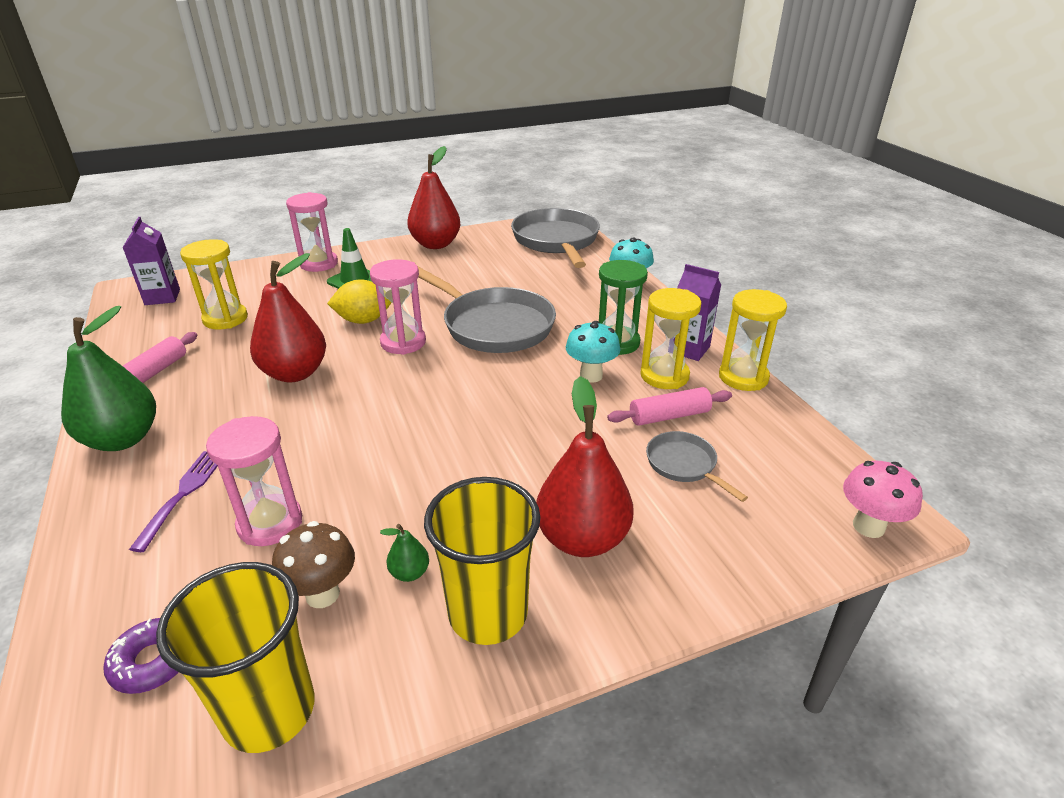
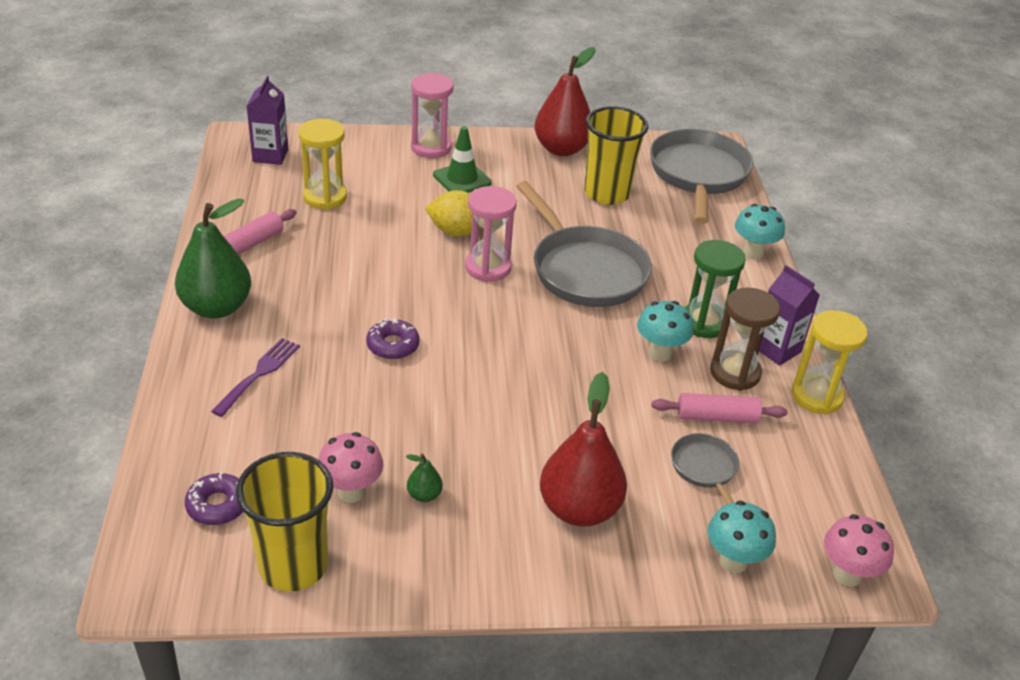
camera: 15 degrees right, 5 degrees up
pink hourglass [206,416,302,546] -> none
red pear [250,253,326,382] -> none
brown mushroom [272,521,355,608] -> pink mushroom [318,432,383,503]
yellow cup [424,477,541,645] -> yellow cup moved to [584,106,649,205]
yellow hourglass [640,288,701,389] -> brown hourglass [710,288,780,391]
none -> purple donut [366,318,420,359]
none -> turquoise mushroom [708,501,776,573]

